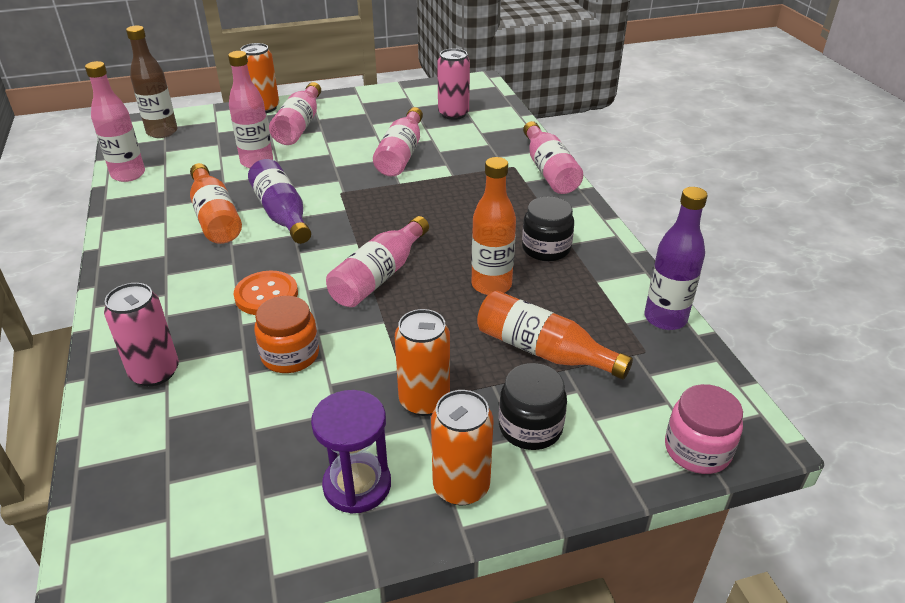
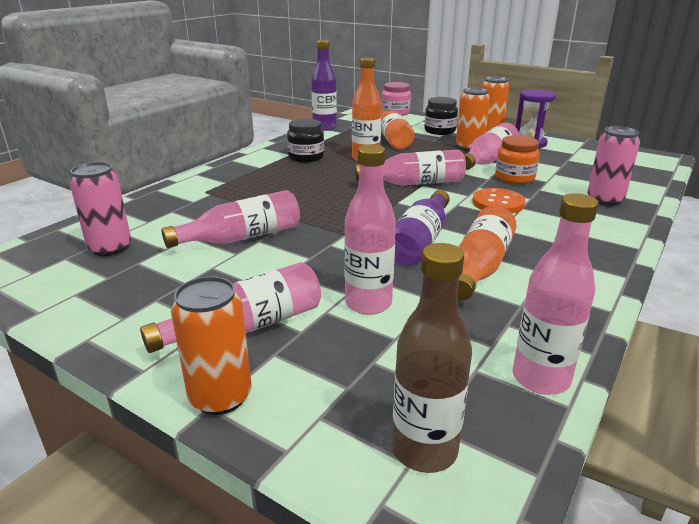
camera: 130 degrees left, 10 degrees down
pink bottle [523,121,583,194] -> pink bottle moved to [464,123,519,170]

